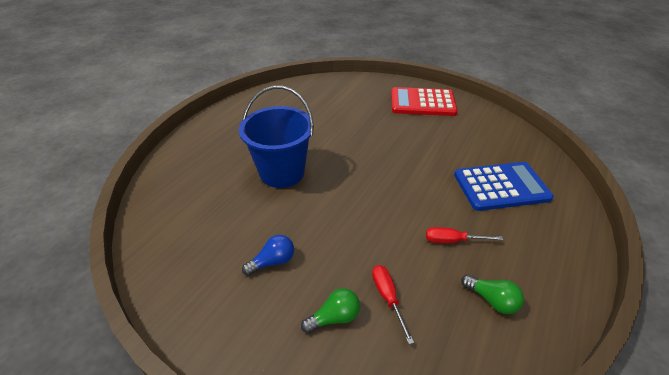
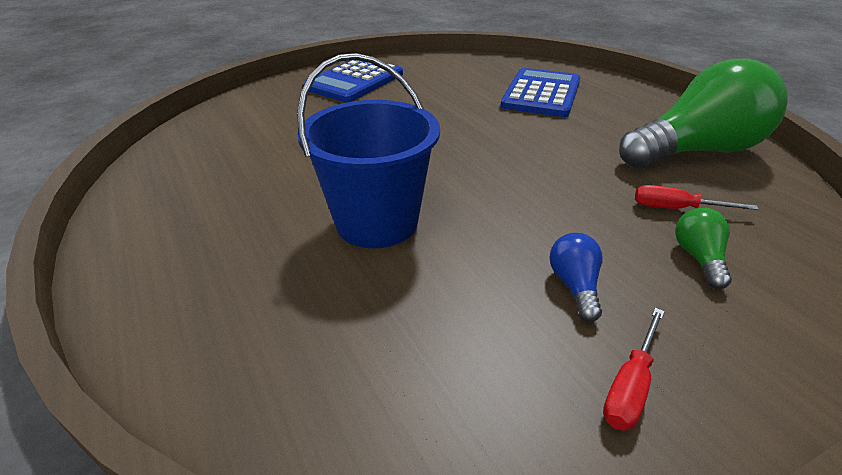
camera: 60 degrees left, 5 degrees down
red calculator [391,87,458,116] -> blue calculator [302,60,403,102]
red screwdriver [426,227,503,243] -> red screwdriver moved to [603,308,665,431]
green light bulb [461,274,524,314] -> green light bulb [619,58,788,168], size x2.49

